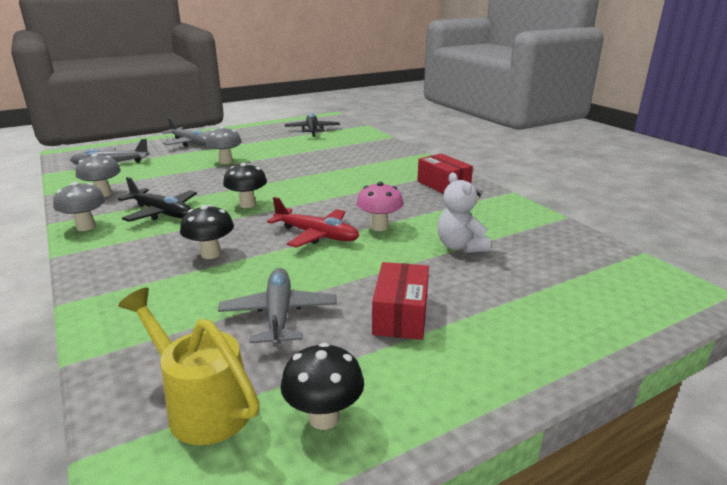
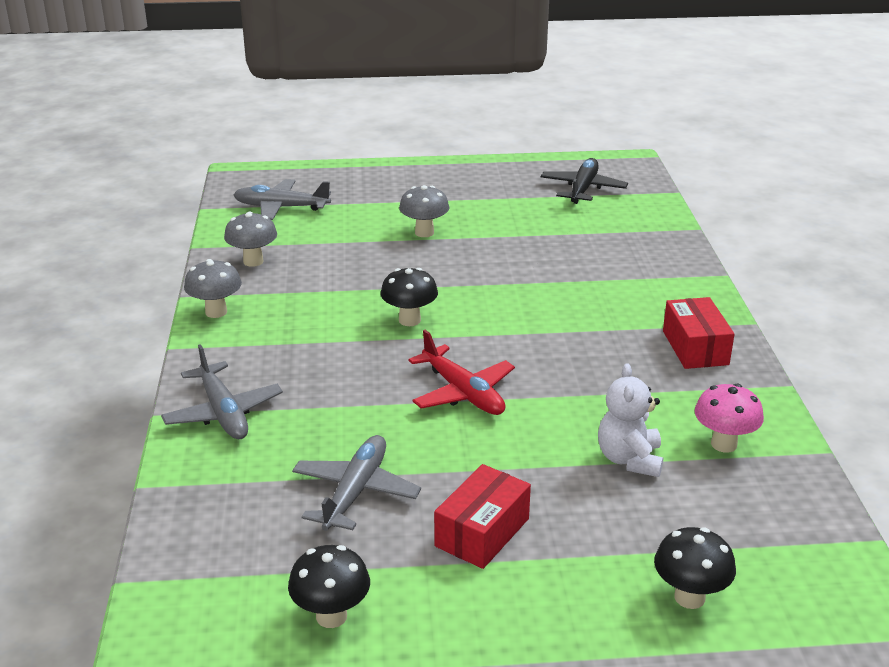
camera: 25 degrees right, 5 degrees up
black plane [118,177,197,222] -> none
yellow watering can [118,288,260,445] -> none
grey plane [162,118,211,147] -> grey plane moved to [161,344,283,440]
black mushroom [180,205,234,259] -> black mushroom moved to [654,527,736,609]
pink mushroom [356,182,404,231] -> pink mushroom moved to [695,384,764,452]

